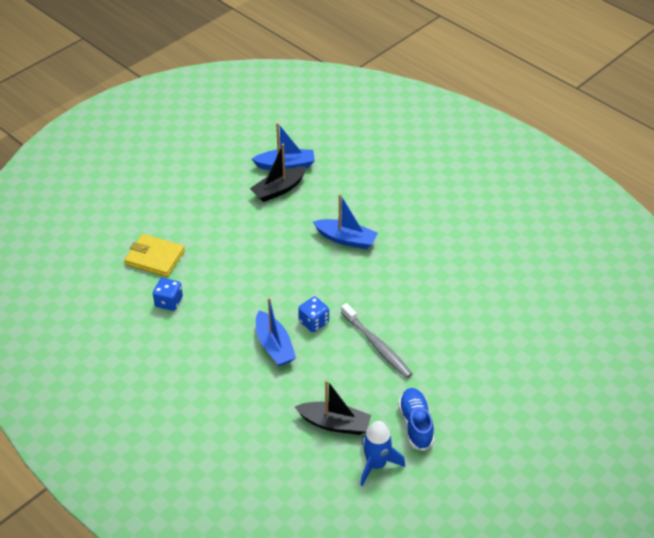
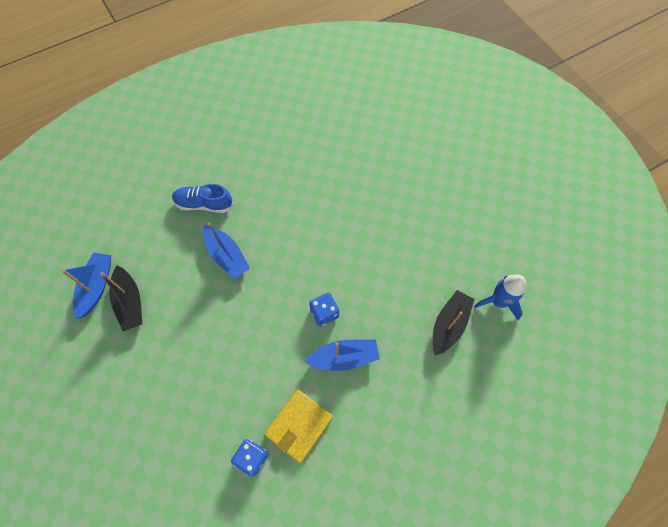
camera: 75 degrees left, 20 degrees up
yellow wallet [124,234,185,277] -> yellow wallet moved to [264,390,333,464]
blue boat [313,194,378,249] -> blue boat turned 105 degrees clockwise [203,222,250,279]
grey toothbrush [341,303,413,378] -> none
blue shoe [398,388,434,451] -> blue shoe moved to [172,184,233,213]

